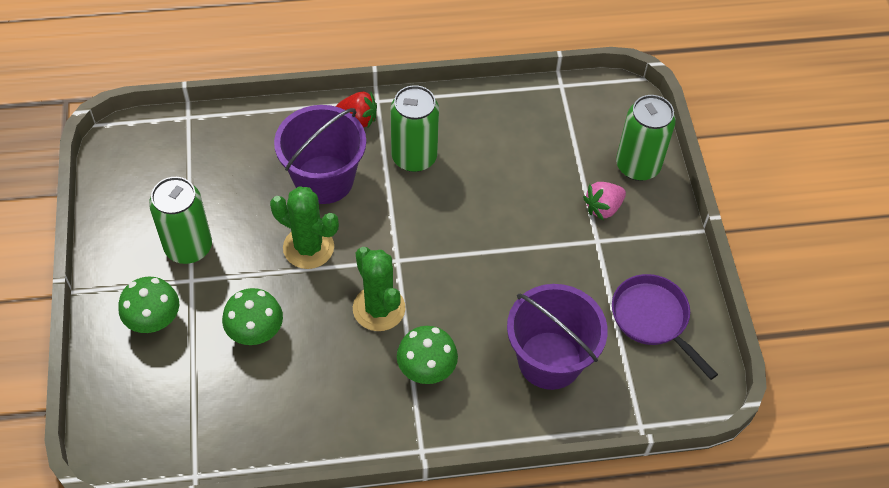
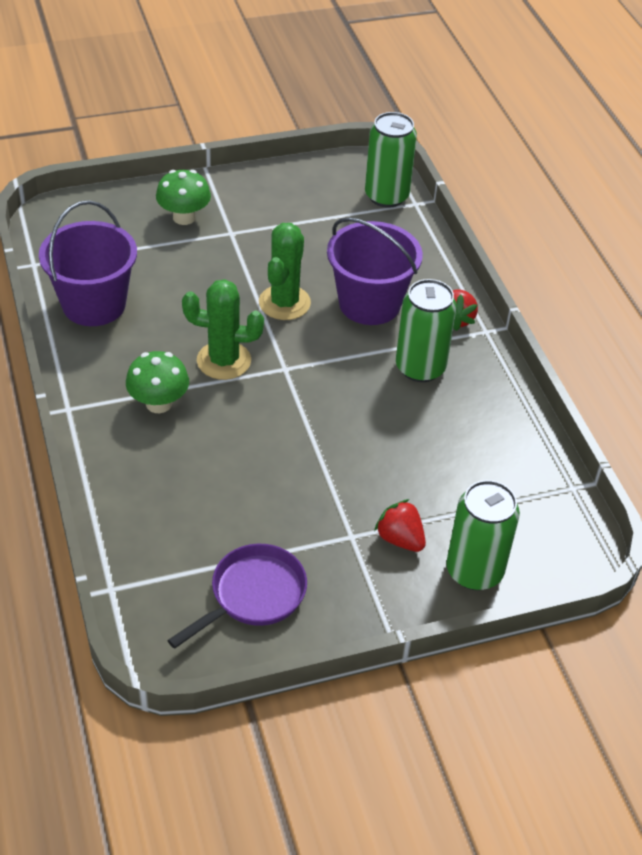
camera: 80 degrees right, 10 degrees down
green can [149,177,212,264] -> green can moved to [365,112,417,208]
green mushroom [222,288,283,345] -> none
green cactus [353,247,405,331] -> green cactus turned 45 degrees clockwise [182,279,264,380]
purple bucket [507,284,608,390] -> purple bucket moved to [39,200,137,326]
pink strawberry [583,182,626,220] -> red strawberry [374,499,426,552]

